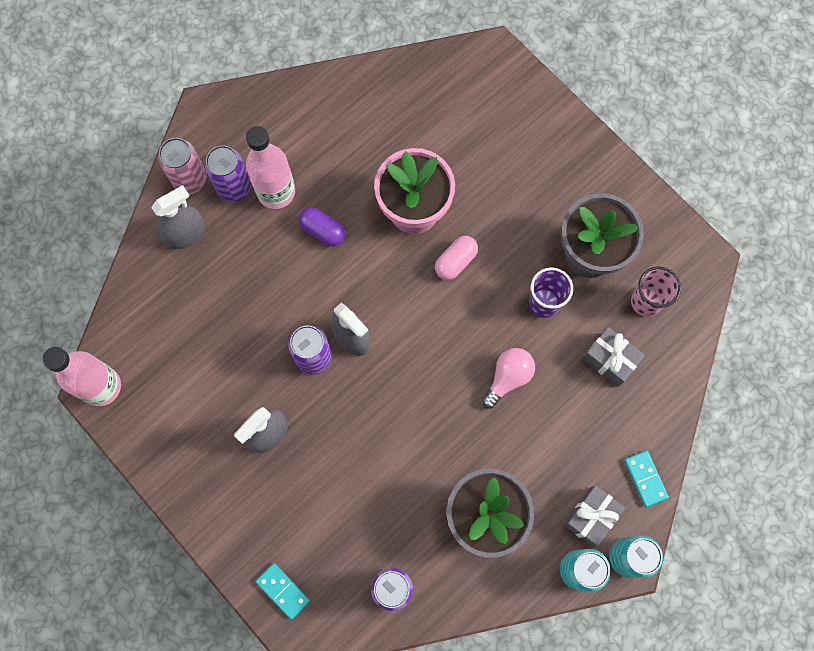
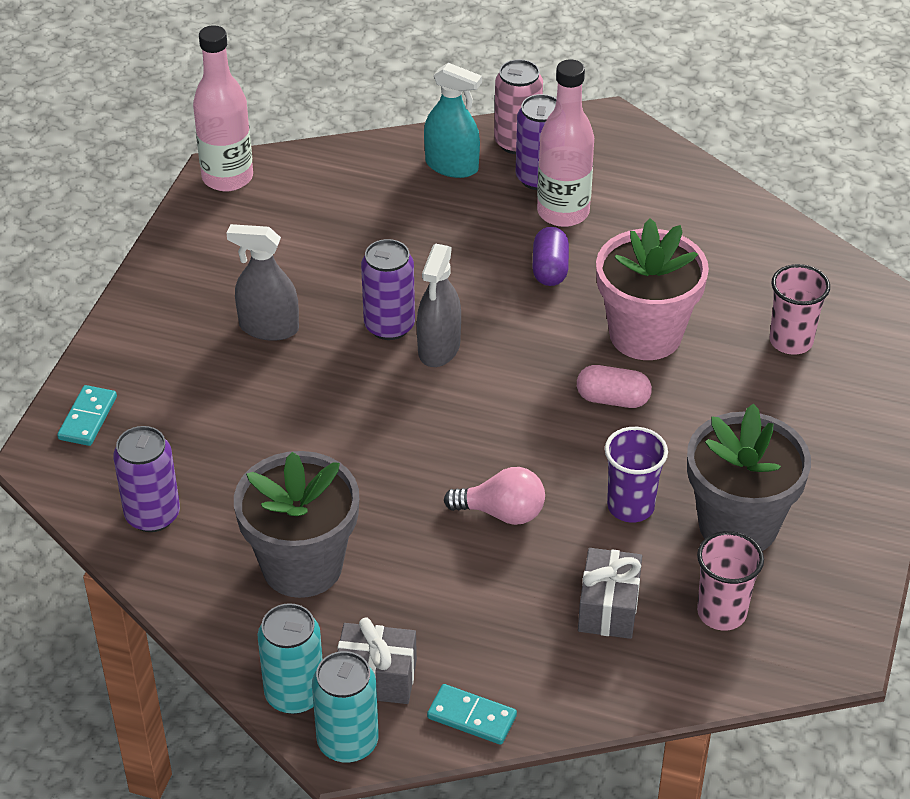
camera: 60 degrees right, 30 degrees down
grey spray bottle [151,185,206,250] -> turquoise spray bottle [424,63,482,178]
turquoise domino [624,450,669,507] -> turquoise domino turned 75 degrees clockwise [427,684,517,745]
none -> pink cup [770,264,830,355]

